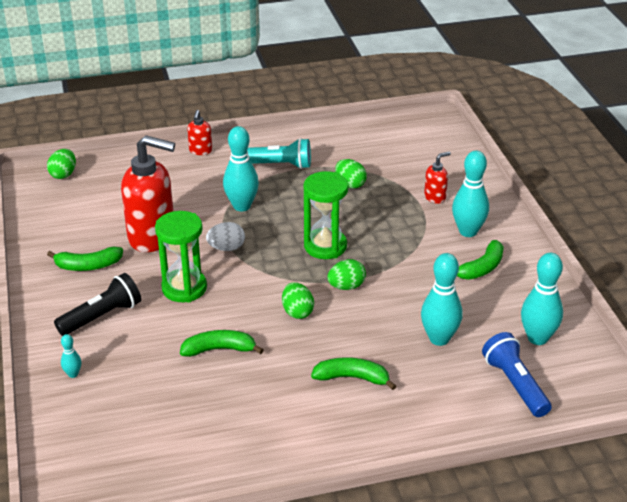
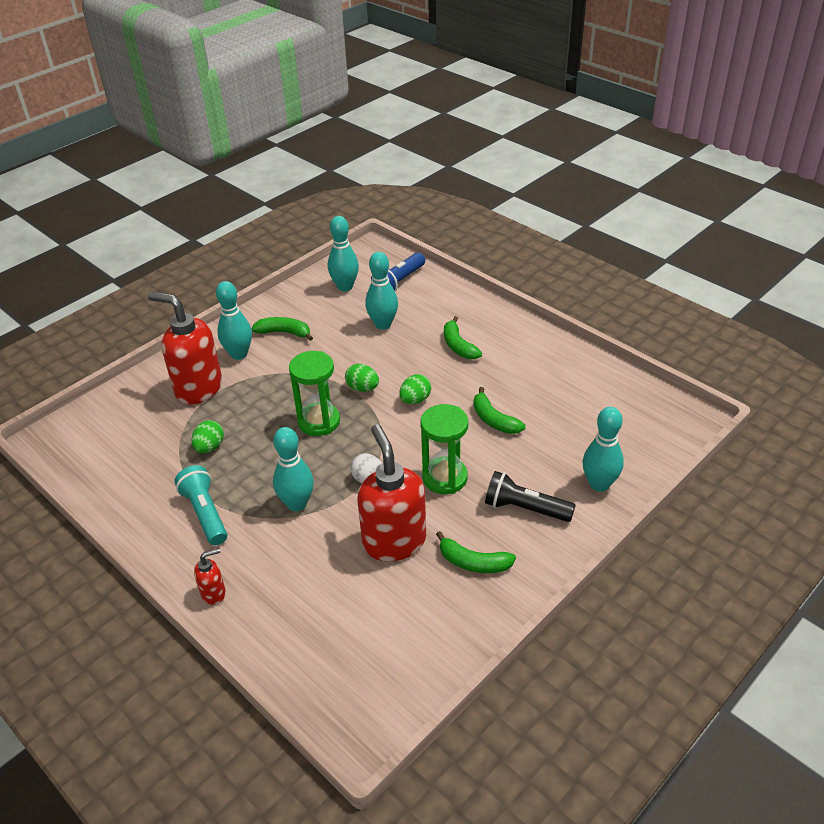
camera: 120 degrees left, 5 degrees up
green egg [47,149,76,179] -> none
green banana [47,247,123,271] -> green banana turned 150 degrees clockwise [436,531,516,573]
turquoise bowling pin [61,334,81,378] -> turquoise bowling pin [583,407,624,492], size x2.10
red soap dispenser [424,152,451,204] -> red soap dispenser [148,292,222,405], size x2.21

